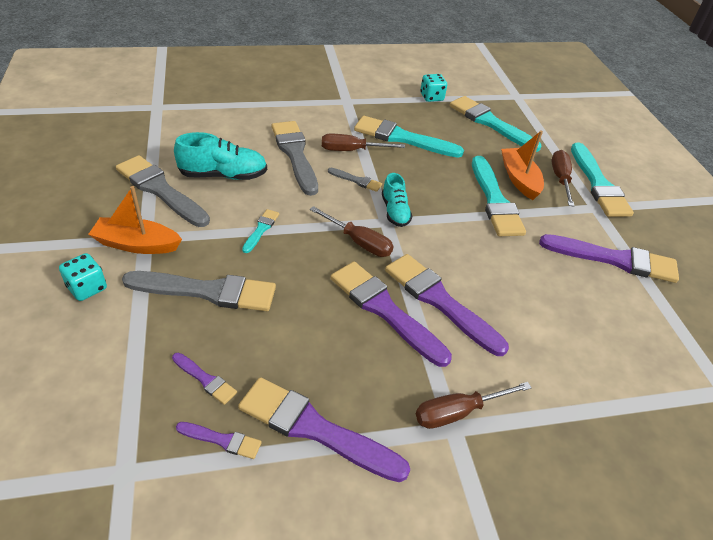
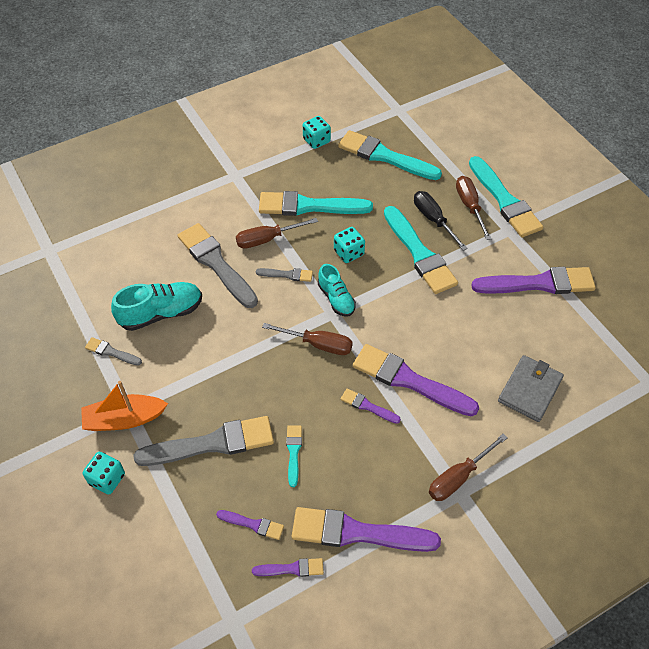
camera: 15 degrees left, 10 degrees up
grey brush [116,155,210,227] -> grey brush [85,337,142,366], size x0.47
turquoise brush [242,209,279,253] -> turquoise brush moved to [286,425,302,487]
purple brush [331,261,452,367] -> purple brush [341,388,401,424], size x0.47
orange boat [501,130,544,200] -> black screwdriver [414,191,468,251]
none -> turquoise dice [334,227,365,263]
none -> grey wallet [498,355,564,422]

